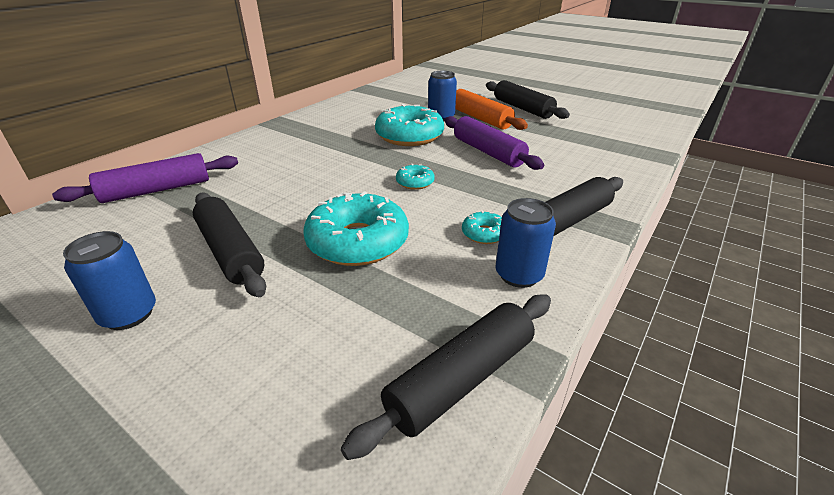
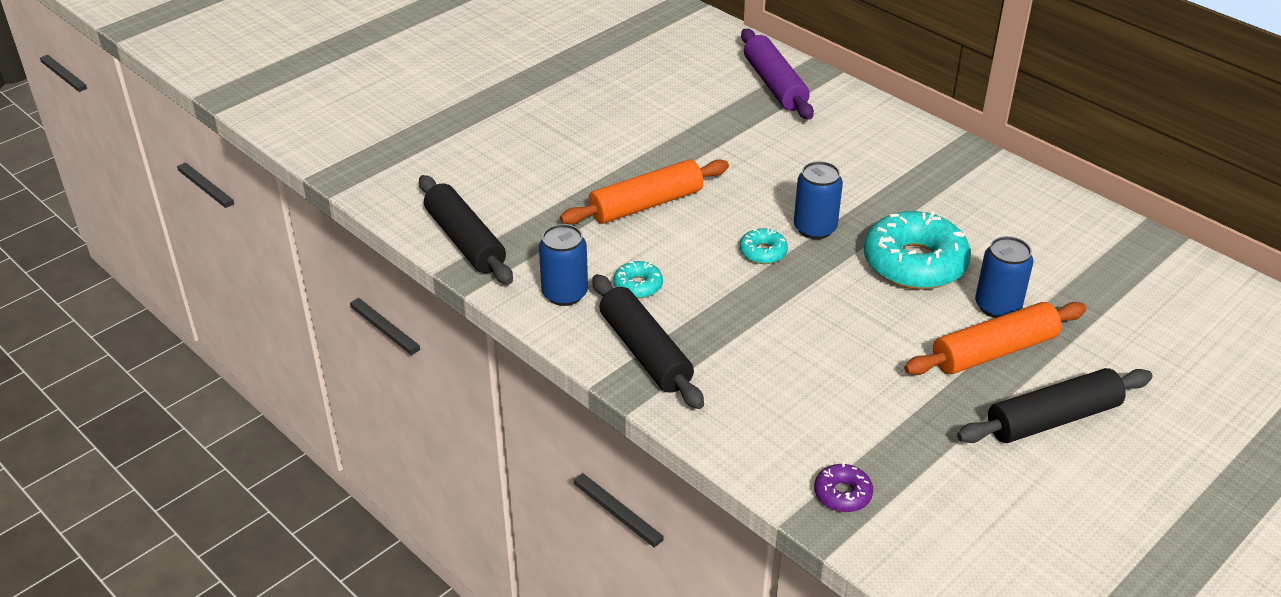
camera: 100 degrees right, 5 degrees up
blue can [63,231,156,330] -> blue can moved to [794,161,843,239]
black rolling pin [193,192,266,297] -> none
turquoise donut [304,191,409,266] -> orange rolling pin [560,159,729,224]
purple rolling pin [445,116,544,170] -> none
none -> purple donut [814,462,873,512]

